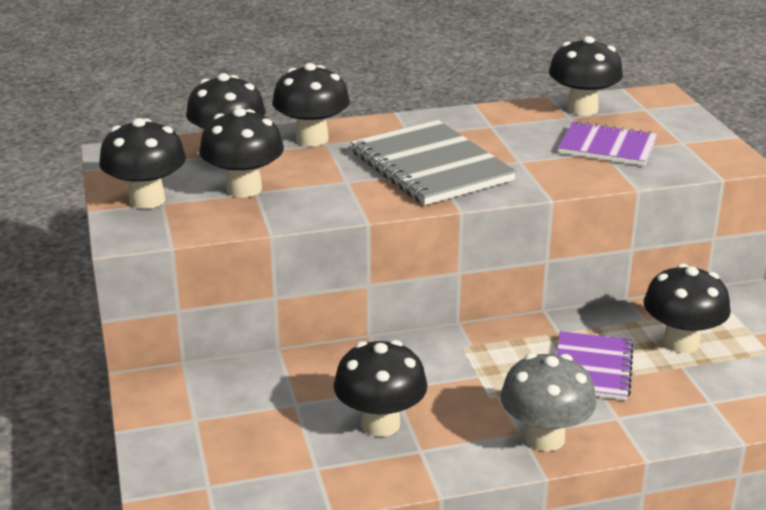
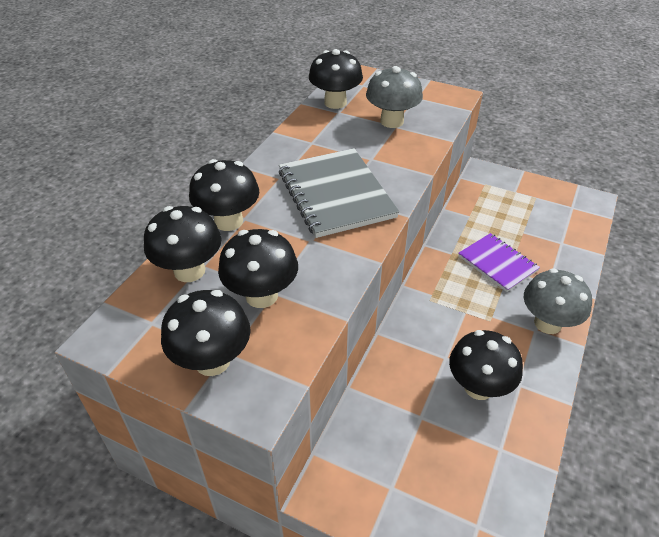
camera: 50 degrees left, 15 degrees up
grey notebook [351,120,517,205] -> grey notebook turned 60 degrees clockwise [279,148,399,238]
purple notebook [558,121,657,166] -> grey mushroom [366,66,423,128]
black mushroom [643,264,731,353] -> none

